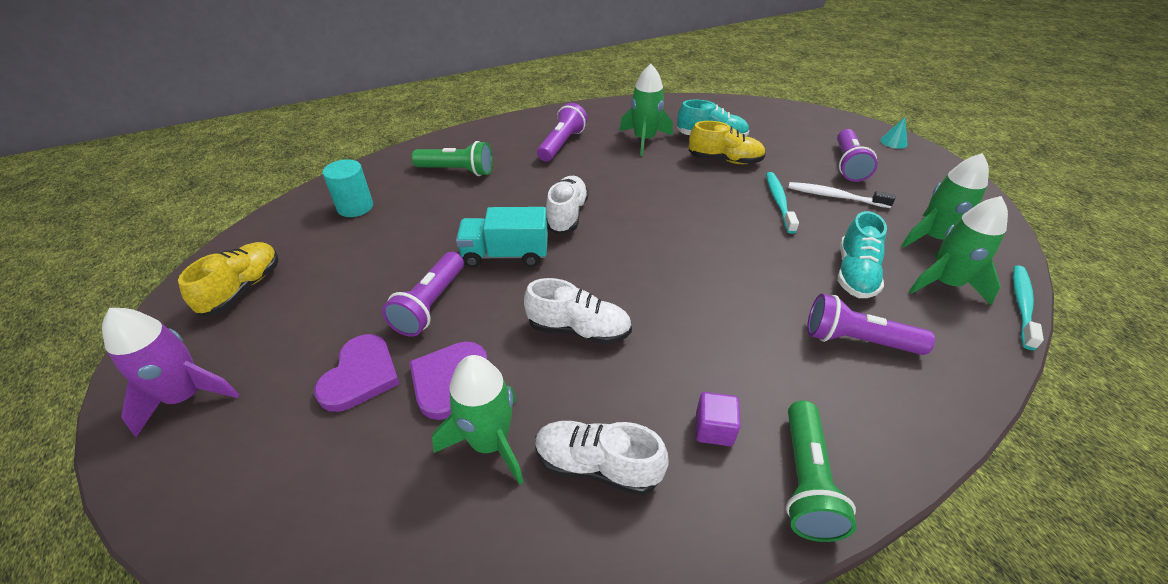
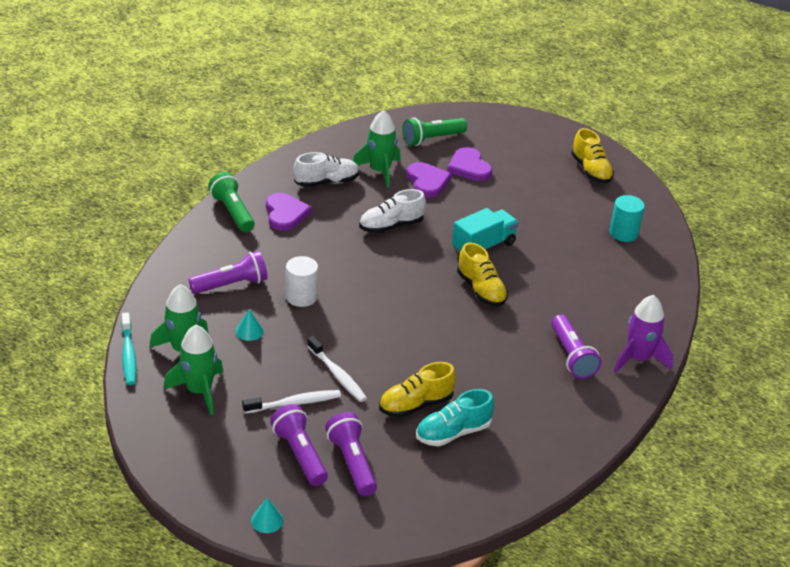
camera: 140 degrees right, 5 degrees down
purple rocket [102,308,240,437] -> purple rocket moved to [614,295,673,373]
purple flashlight [382,252,464,337] -> purple flashlight moved to [325,412,377,496]
green flashlight [411,141,493,176] -> green flashlight moved to [402,117,467,146]
white shoe [546,176,589,234] -> yellow shoe [457,242,508,306]
green rocket [619,64,673,156] -> none
purple cube [696,392,741,446] -> purple heart [266,193,312,231]
turquoise toothbrush [766,172,799,234] -> white toothbrush [307,336,367,402]
turquoise shoe [838,211,887,298] -> turquoise cone [236,309,264,341]
none -> white cylinder [286,256,318,307]

